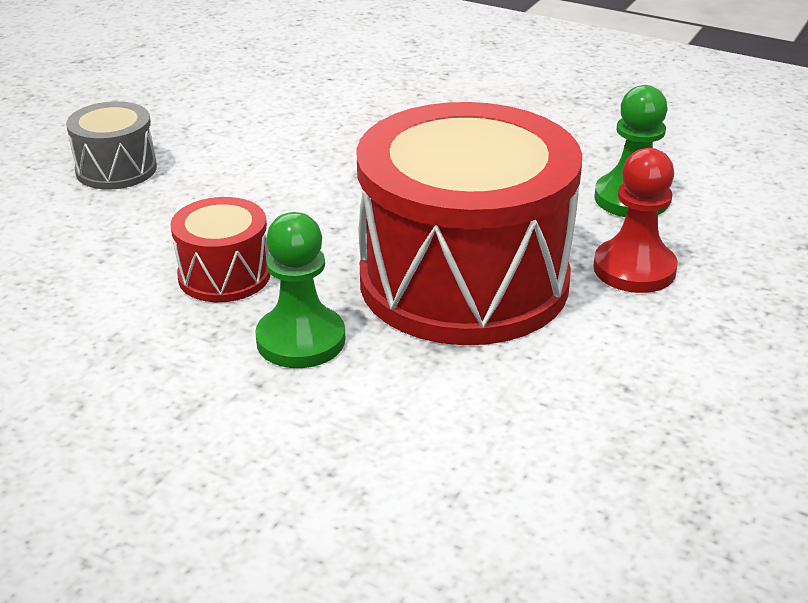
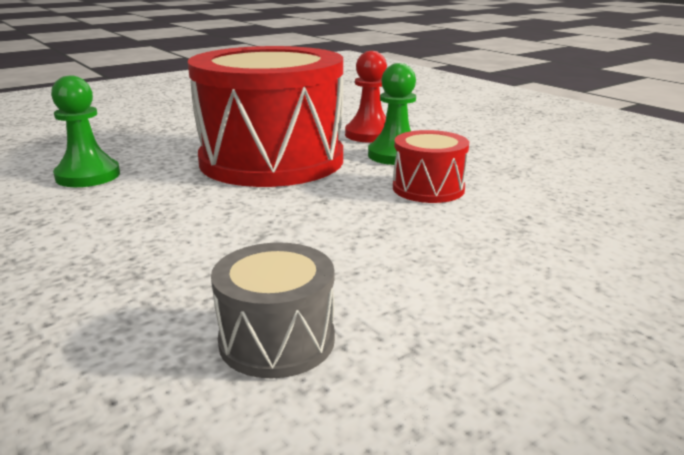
camera: 155 degrees left, 10 degrees down
grey drum [66,101,157,190] -> grey drum moved to [211,242,335,378]
red pawn [593,148,678,293] -> red pawn moved to [345,51,387,143]

